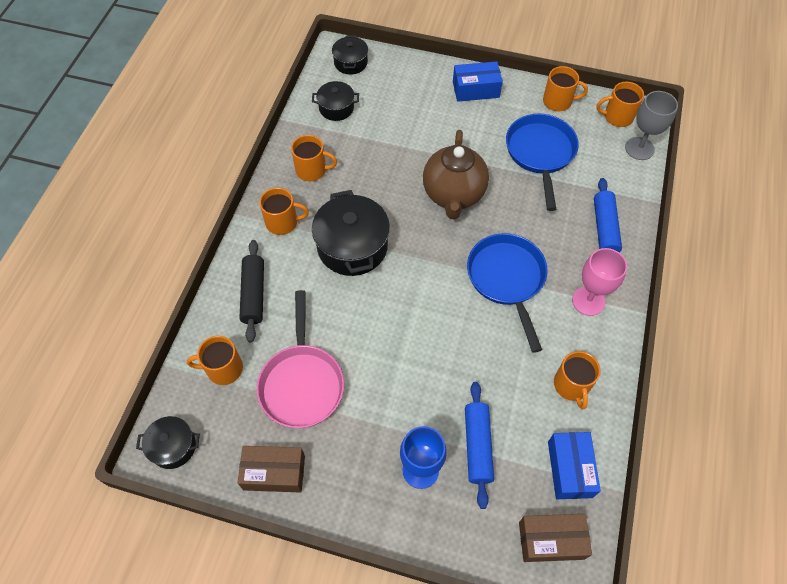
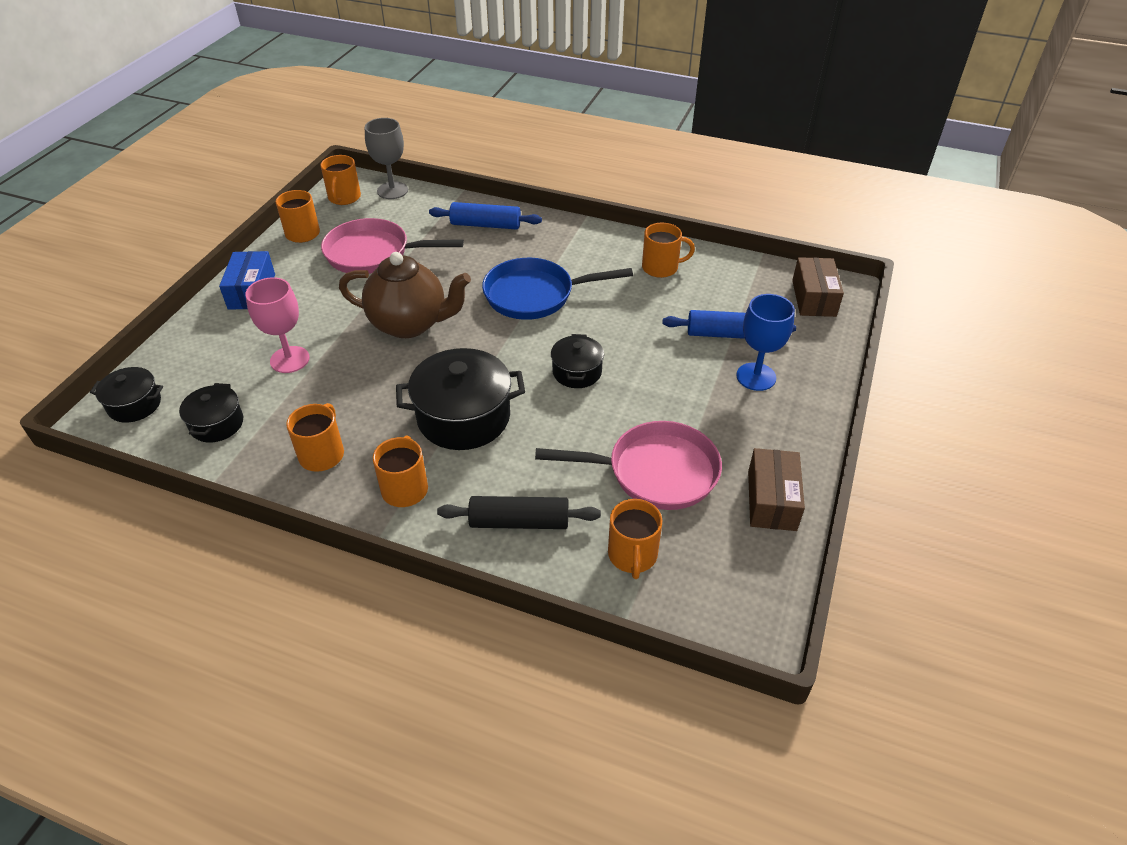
camera: 85 degrees left, 15 degrees down
black pot [136,416,200,469] -> black pot moved to [551,334,604,388]
blue pan [506,114,579,211] -> pink pan [321,218,464,274]
blue box [548,432,601,499] -> none
pink goblet [572,248,627,316] -> pink goblet moved to [245,277,310,373]

